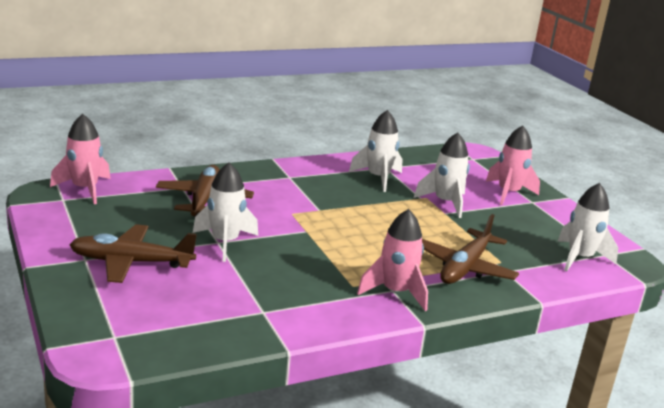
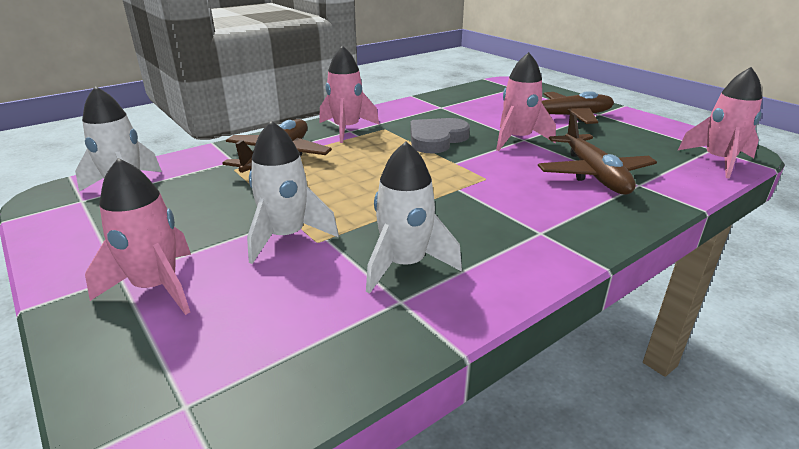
camera: 170 degrees right, 5 degrees up
white rocket [193,163,258,262] -> pink rocket [496,52,556,151]
none -> grey heart [410,118,470,153]

